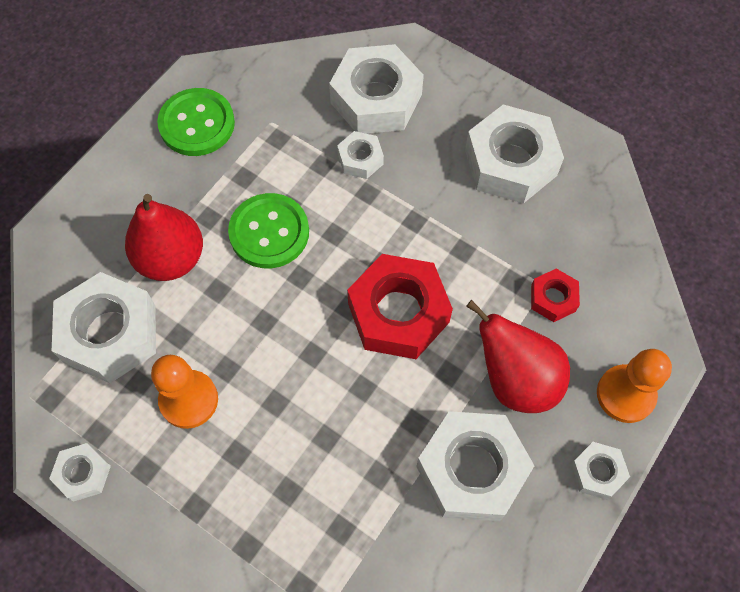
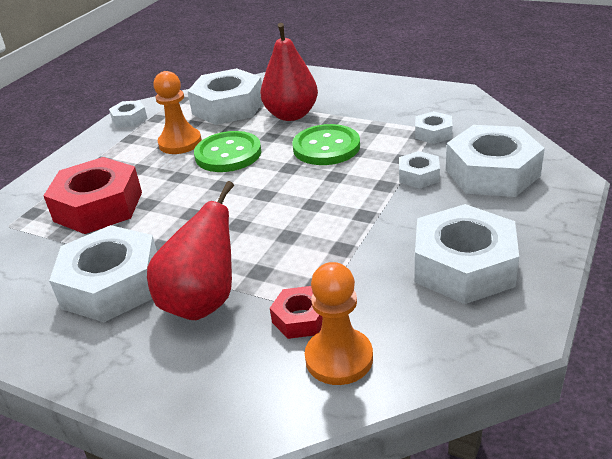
camera: 85 degrees right, 30 degrees down
green button [157,88,235,156] -> green button moved to [194,131,261,172]
red nut [347,254,453,359] -> red nut moved to [43,157,142,234]
white nut [570,442,630,500] -> white nut moved to [415,111,452,144]
orange pawn [597,349,672,423] -> orange pawn moved to [305,262,373,385]

